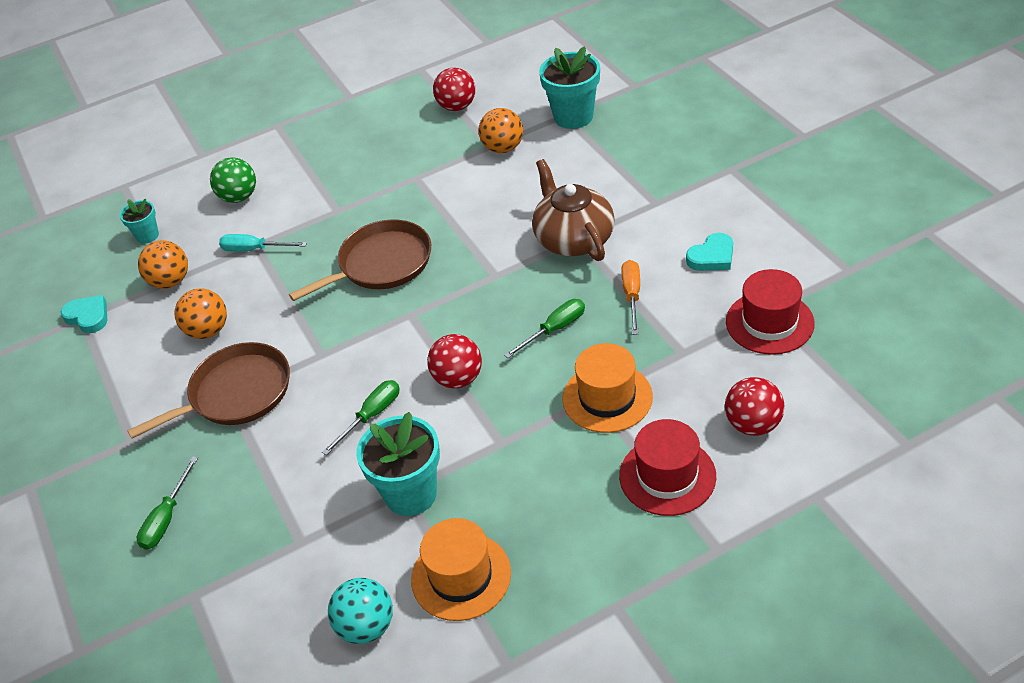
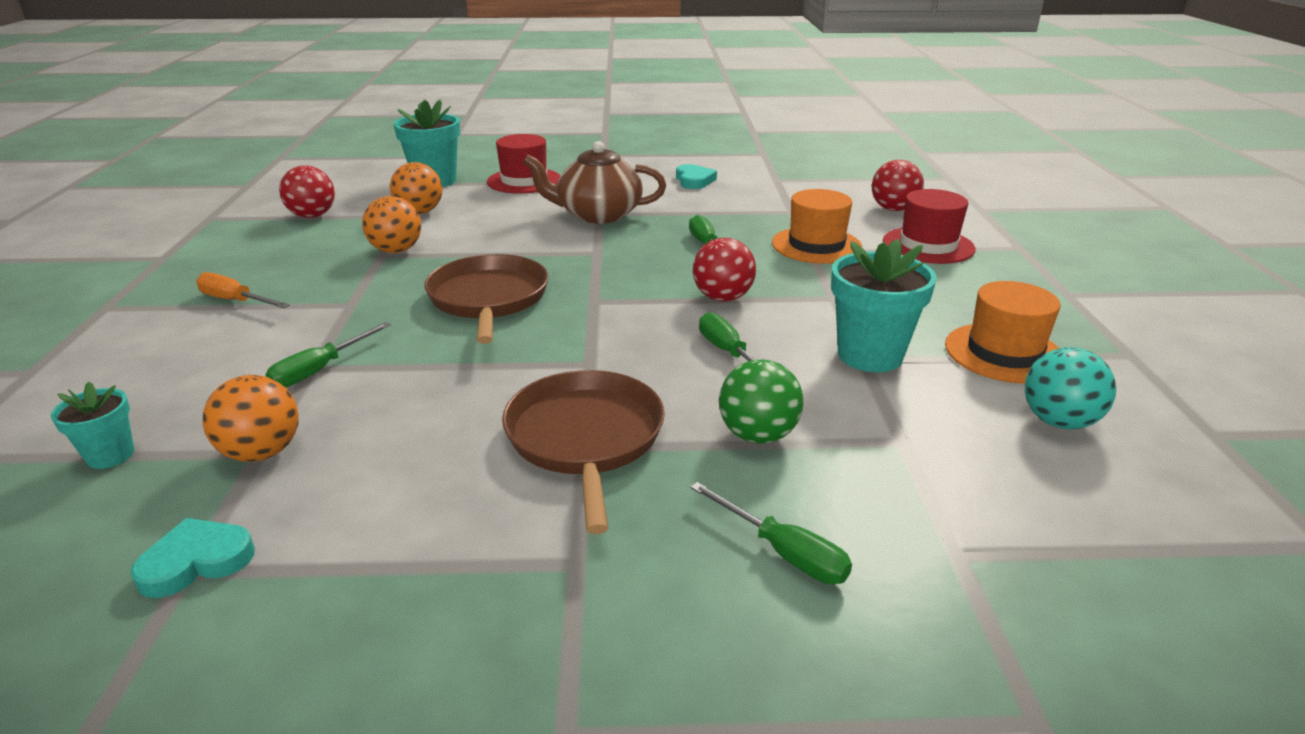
camera: 70 degrees left, 15 degrees down
orange ball [175,289,227,339] -> orange ball moved to [362,196,421,253]
green ball [210,158,256,203] -> green ball moved to [719,359,803,443]
turquoise screwdriver [219,234,307,252] -> green screwdriver [265,322,391,388]
orange screwdriver [622,260,640,335] -> orange screwdriver moved to [196,272,290,308]
red hat [726,269,815,355] -> red hat moved to [487,134,560,194]

